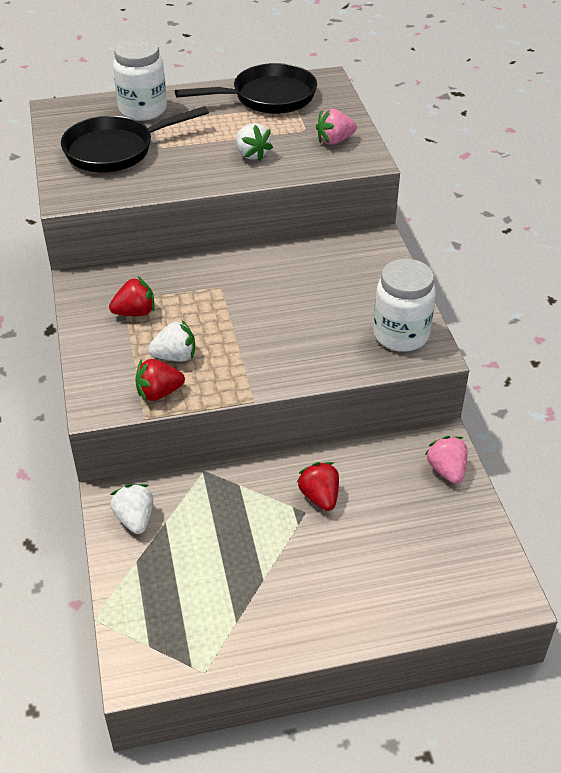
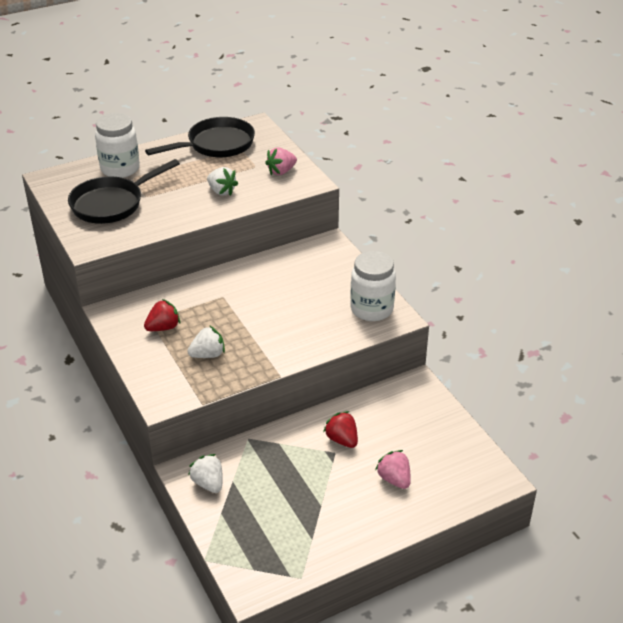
camera: 15 degrees left, 5 degrees down
red strawberry [135,359,185,402] -> none
pink strawberry [425,436,468,484] -> pink strawberry moved to [375,450,411,489]

